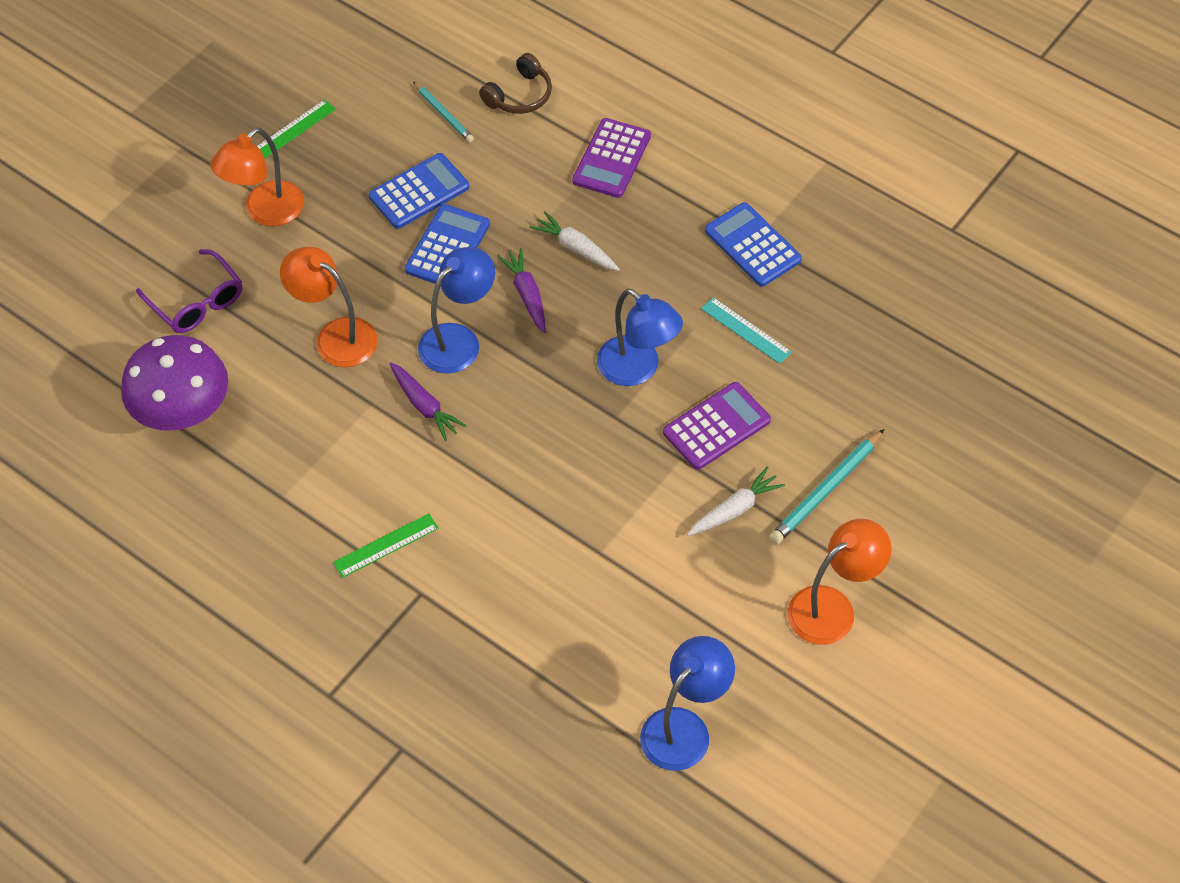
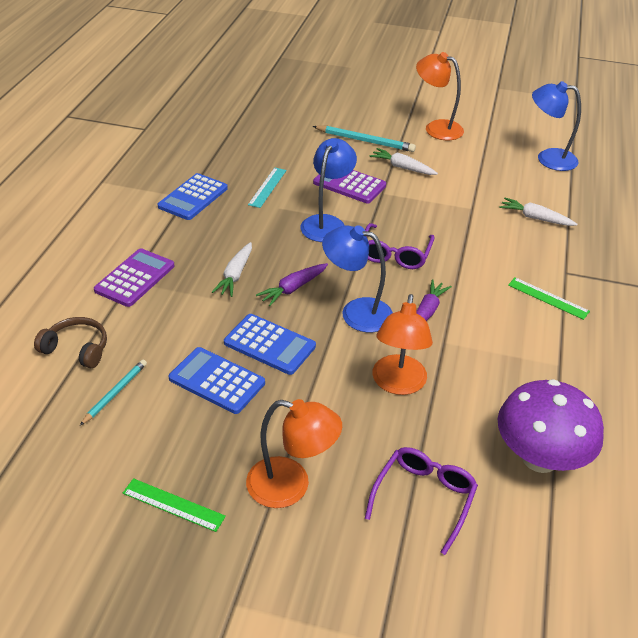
camera: 115 degrees left, 15 degrees down
blue calculator [405,204,490,284] -> blue calculator turned 150 degrees counterclockwise [224,314,316,375]
purple calculator [572,118,651,198] -> purple calculator turned 60 degrees counterclockwise [94,248,174,307]
none -> purple glasses [365,223,435,269]
none -> white carrot [499,198,577,226]

